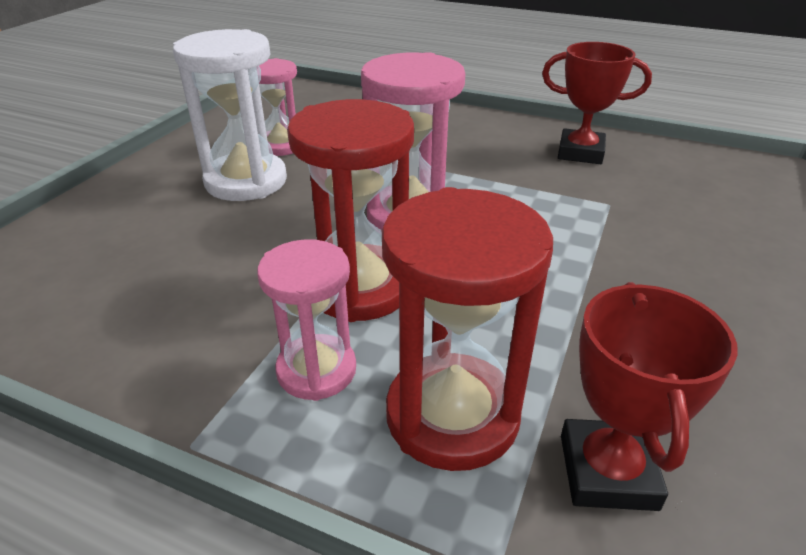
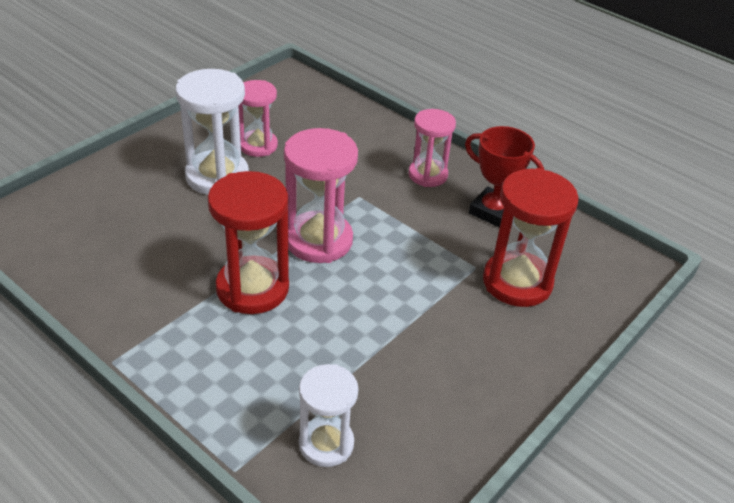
camera: 15 degrees right, 5 degrees up
pink hourglass [257,239,356,401] -> pink hourglass moved to [409,109,456,187]
red hourglass [382,187,553,471] -> red hourglass moved to [483,168,579,307]
red trophy [561,282,738,511] -> white hourglass [299,364,359,467]

